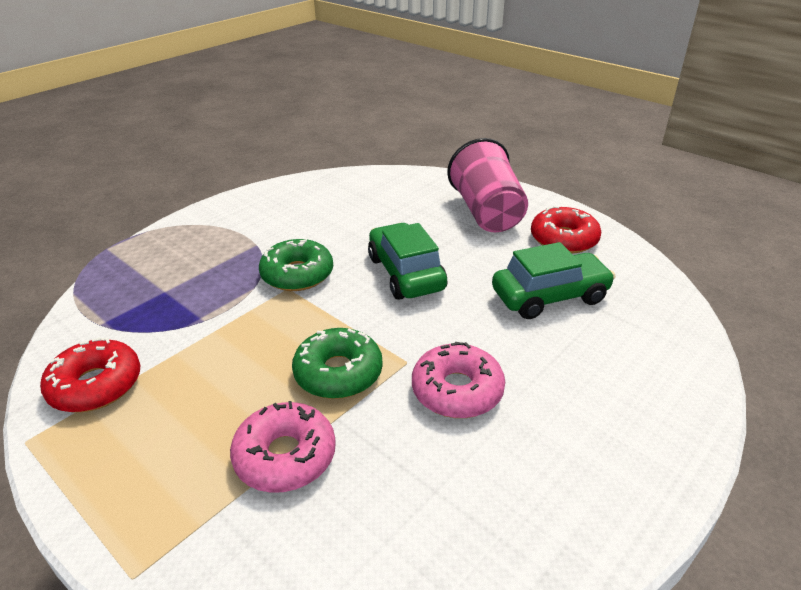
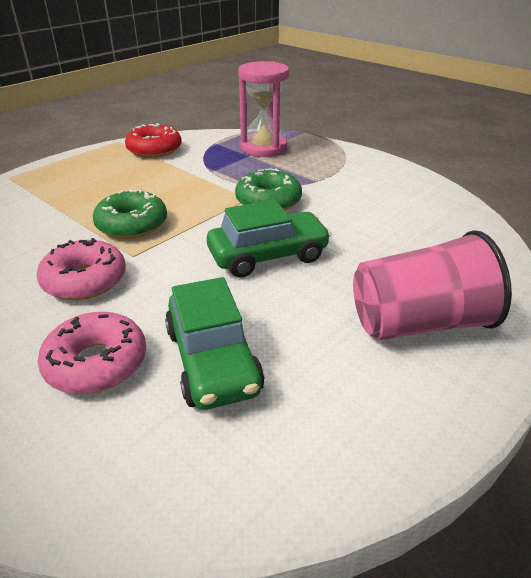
camera: 90 degrees right, 0 degrees up
pink donut [230,401,336,493] -> pink donut moved to [38,312,146,394]
red donut [531,206,601,254] -> none
none -> pink hourglass [238,61,289,157]

